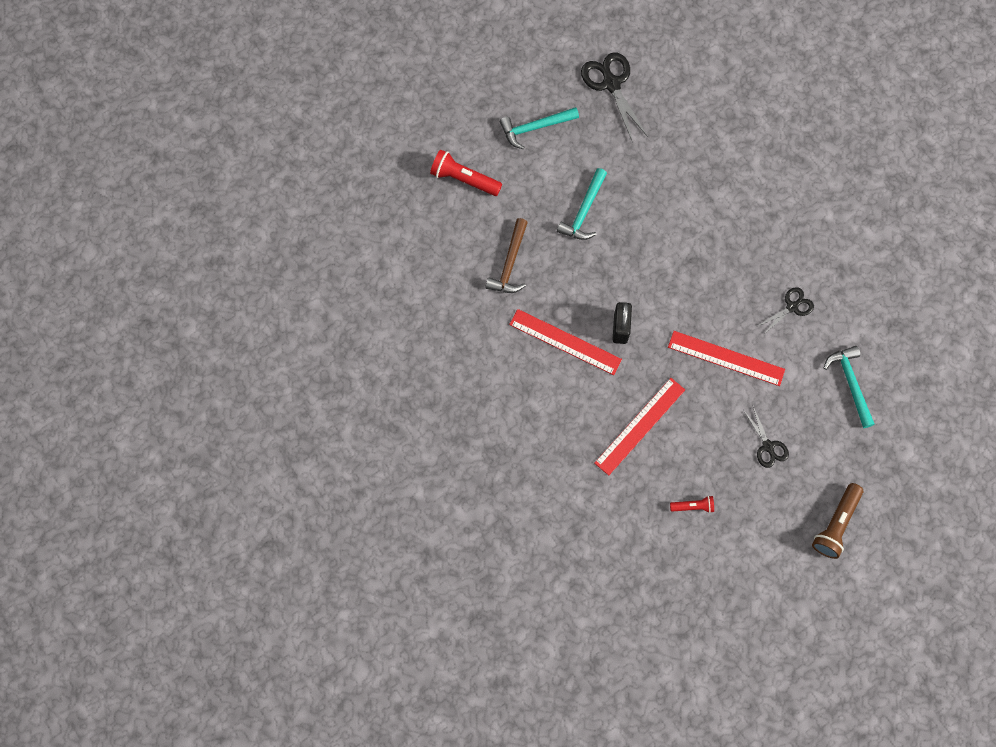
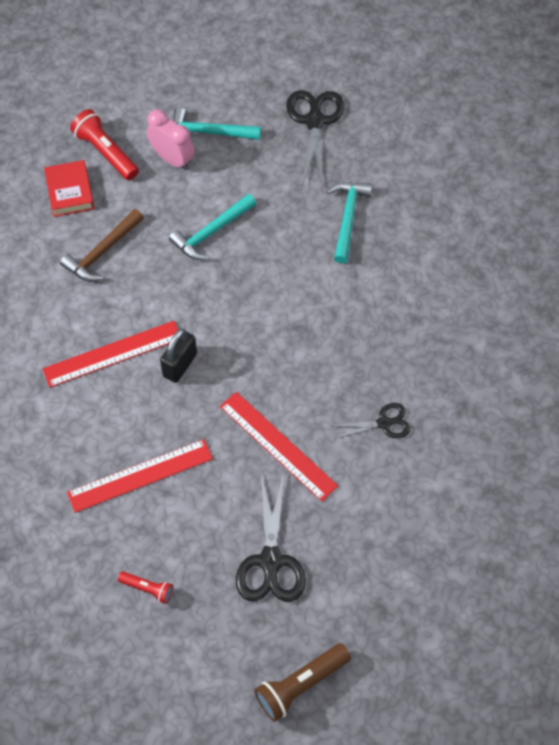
camera: 25 degrees right, 10 degrees down
red ruler [509,309,622,375] -> red ruler turned 75 degrees counterclockwise [42,321,178,388]
black scissors [743,406,789,468] -> black scissors [236,473,306,602], size x1.69
turquoise hammer [824,346,875,428] -> turquoise hammer moved to [327,182,372,263]
none -> red book [44,160,94,217]
none -> pink clock [147,109,195,170]

